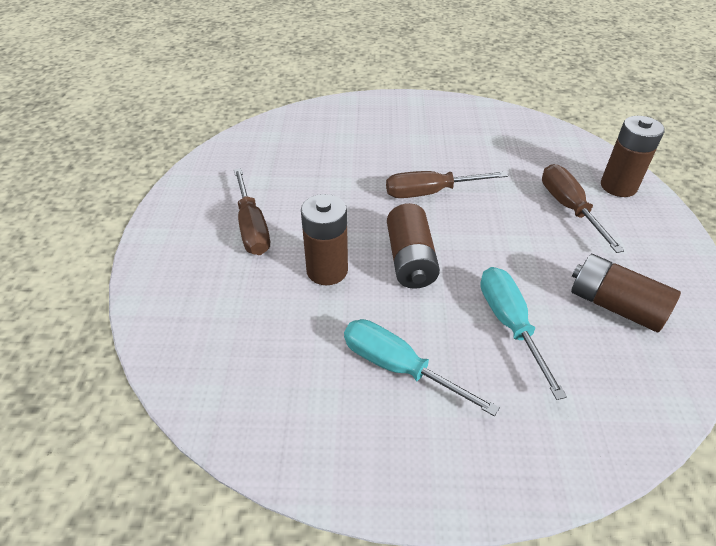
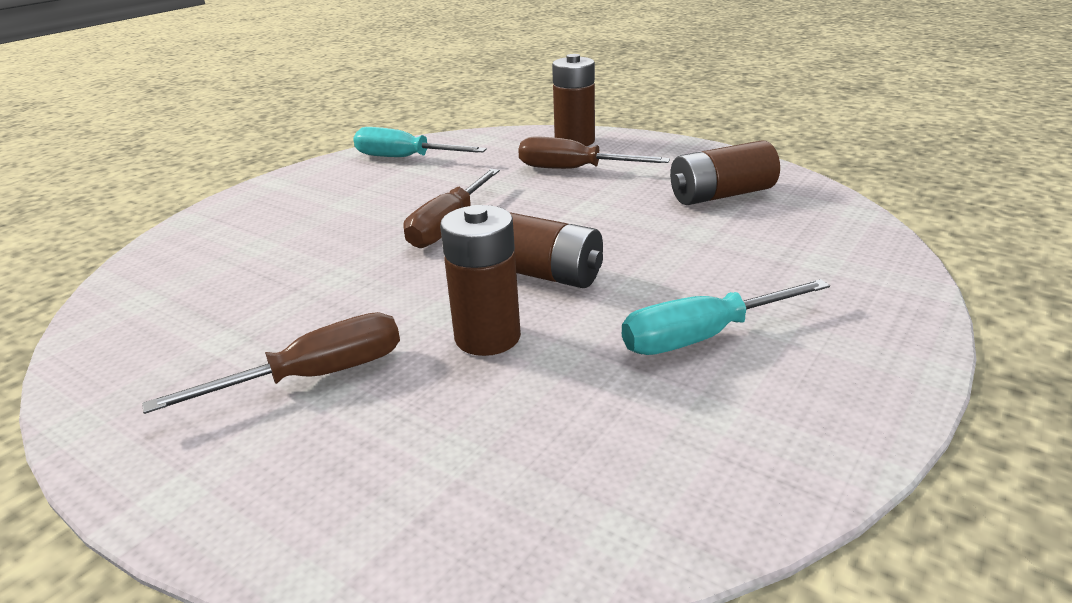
camera: 55 degrees left, 15 degrees down
brown screwdriver [234,168,270,255] -> brown screwdriver turned 45 degrees counterclockwise [142,312,400,414]
turquoise screwdriver [480,267,567,400] -> turquoise screwdriver moved to [353,127,487,157]

